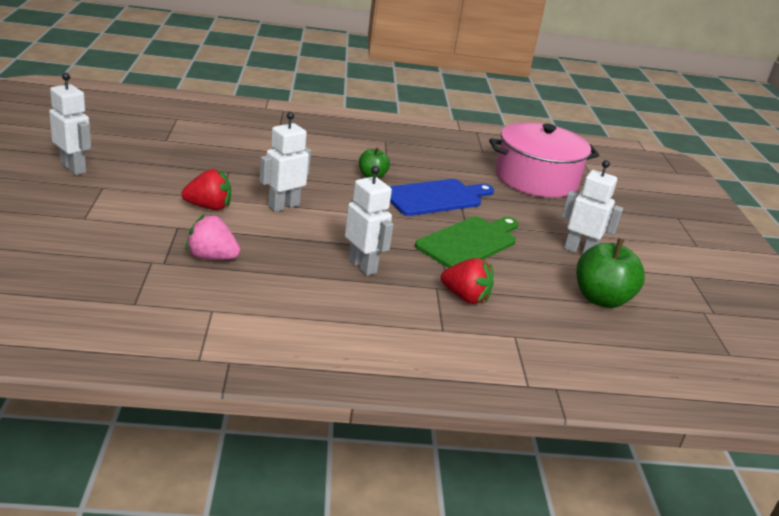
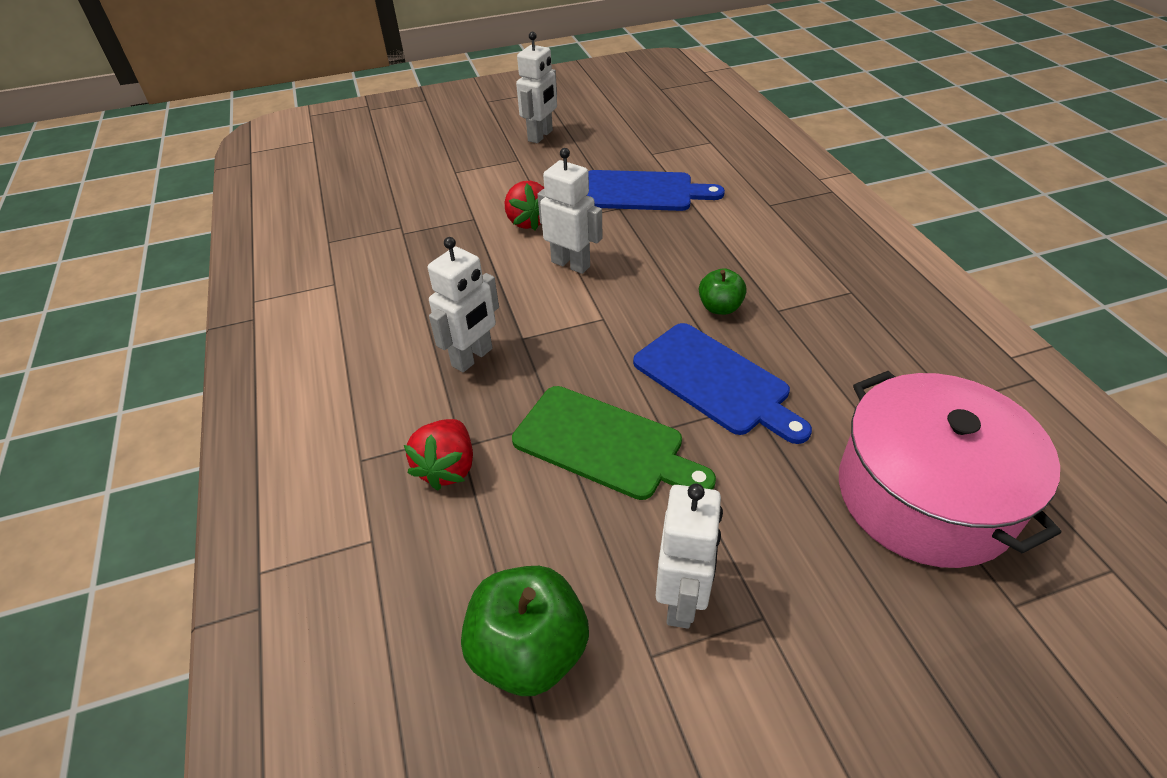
camera: 80 degrees right, 15 degrees up
pink strawberry [185,214,240,260] -> none
none -> blue cutting board [587,170,725,211]

